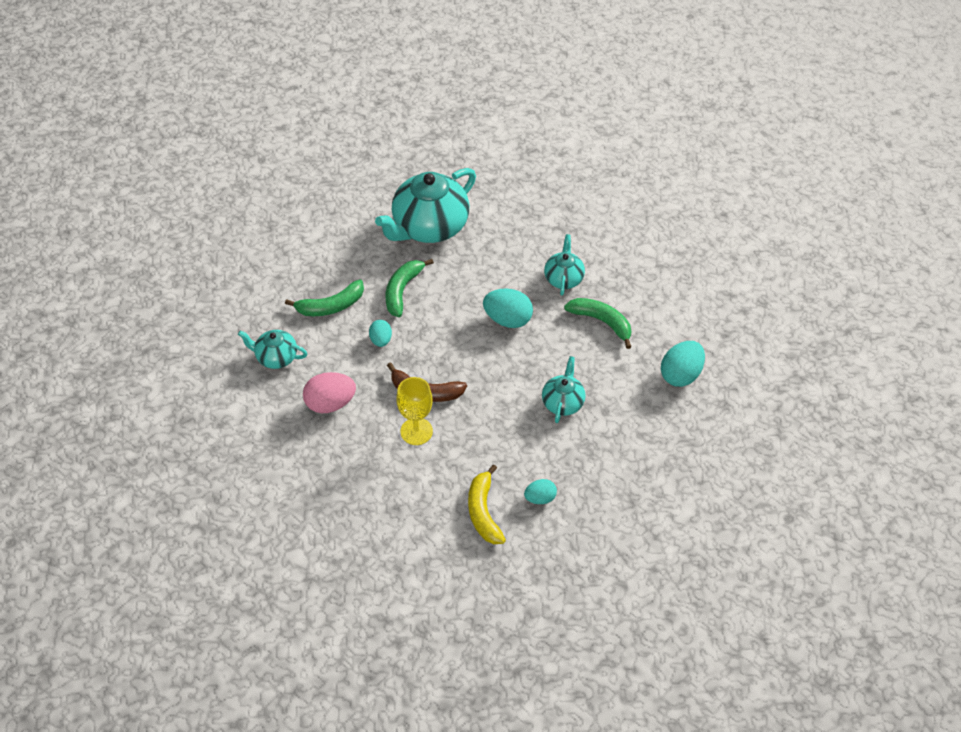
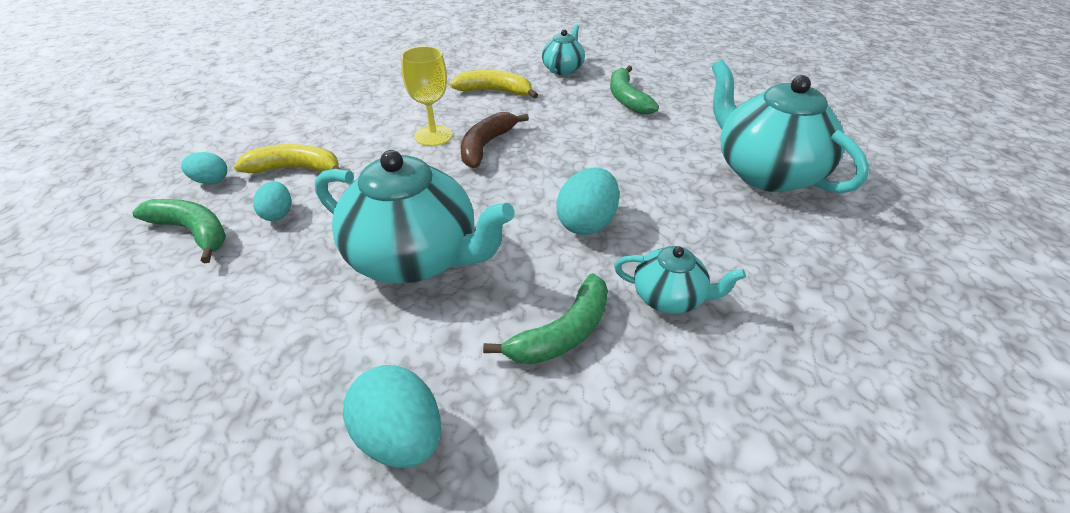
camera: 100 degrees right, 10 degrees down
pink egg [303,372,356,413] -> yellow banana [450,70,538,99]
turquoise egg [369,320,392,347] -> turquoise egg moved to [181,152,227,184]
green banana [386,259,434,317] -> green banana moved to [132,199,226,263]
turquoise teapot [542,356,585,423] -> turquoise teapot [315,150,515,284], size x1.96

